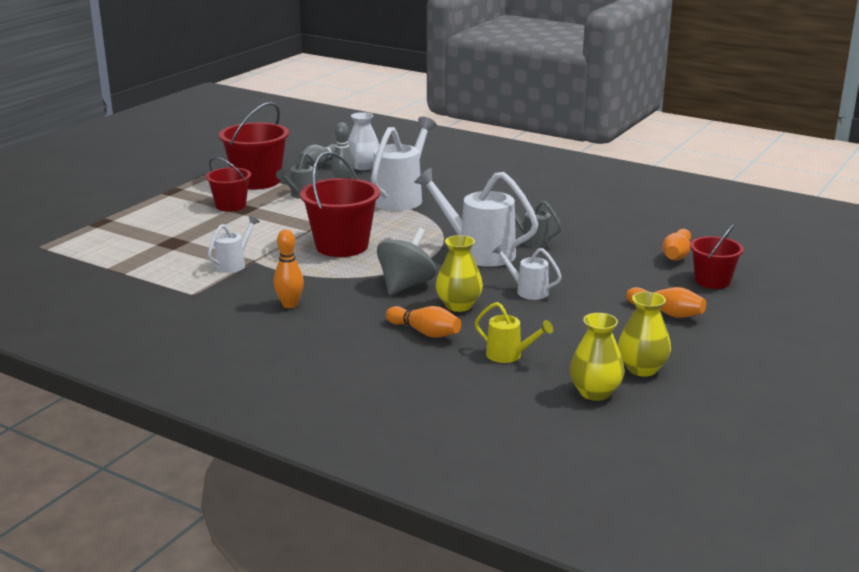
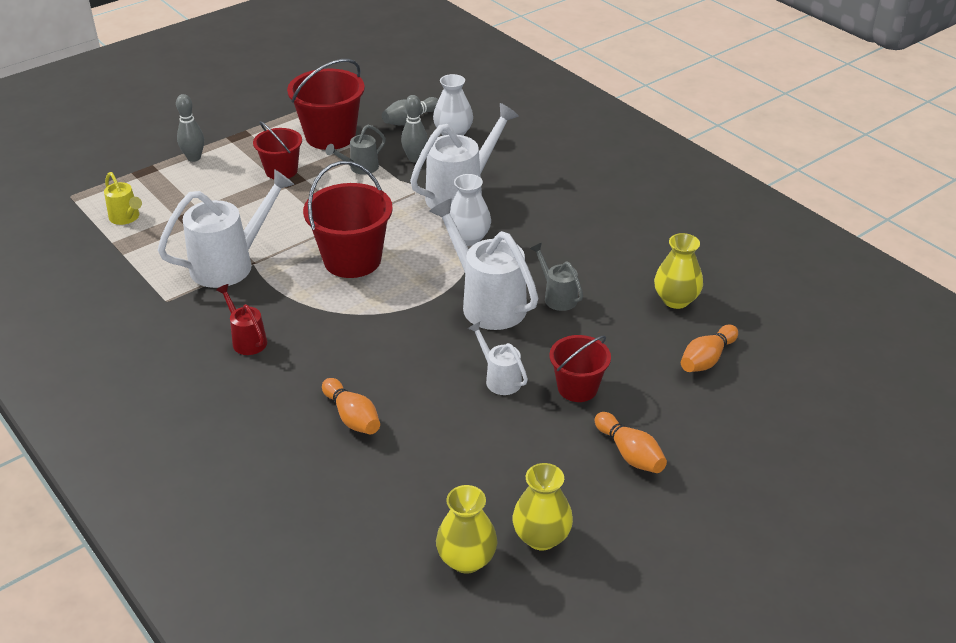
camera: 20 degrees right, 15 degrees up
white watering can [208,216,260,273] -> white watering can [158,169,295,288], size x1.93
orange bowling pin [274,229,304,308] -> red watering can [216,284,267,355]
grey spinning top [377,228,436,295] -> none
yellow vase [436,235,483,312] -> yellow vase moved to [654,233,703,309]
yellow watering can [475,302,553,363] -> yellow watering can moved to [104,172,142,225]
red bucket [690,224,744,289] -> red bucket moved to [549,335,611,402]
none -> grey bowling pin [176,94,204,162]
none -> white vase [450,174,491,246]

